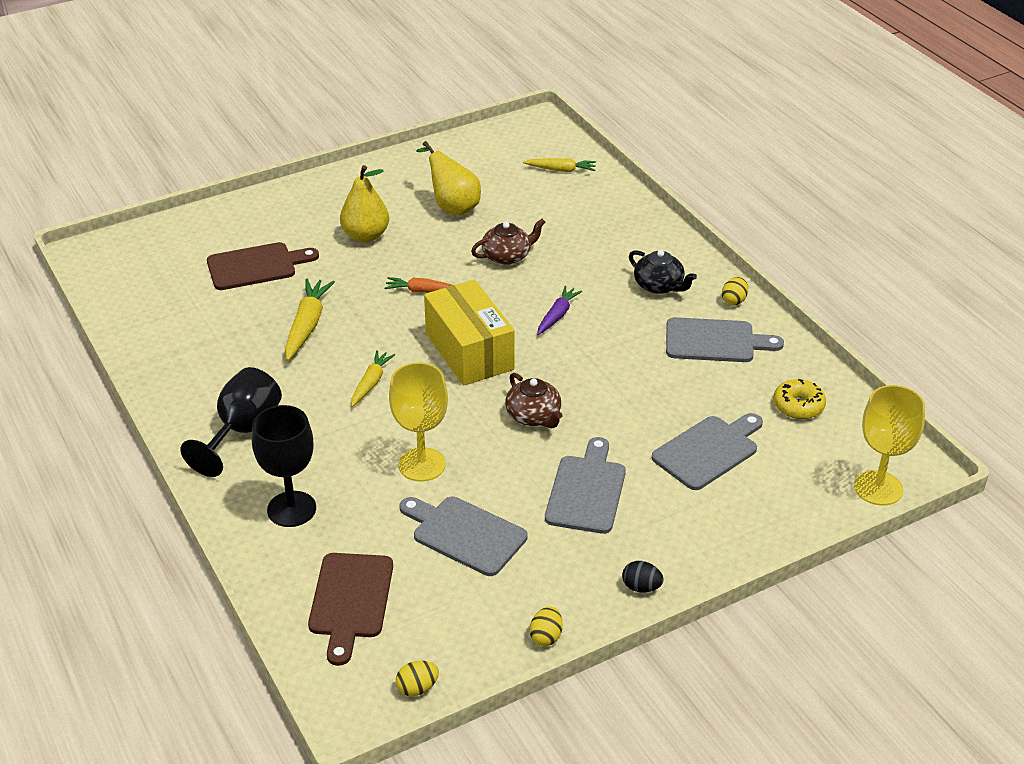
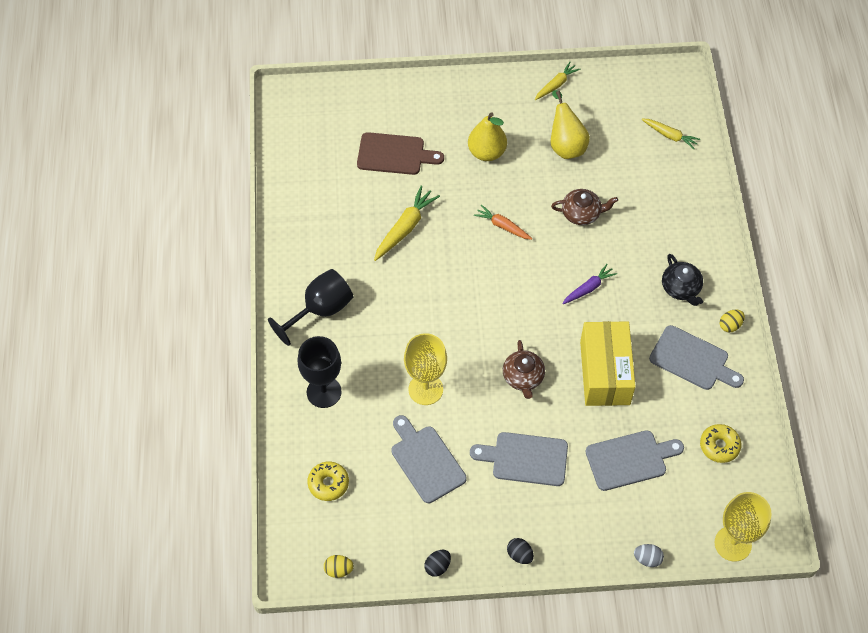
camera: 25 degrees right, 20 degrees up
brown cutting board [308,553,393,666] -> yellow donut [307,461,349,501]
yellow carrot [351,350,395,407] -> yellow carrot moved to [535,62,580,100]
yellow box [424,279,515,386] -> yellow box moved to [580,321,636,406]
yellow egg [529,606,563,646] -> black egg [424,550,451,577]
grey cutting board [545,437,626,534] -> grey cutting board turned 120 degrees counterclockwise [470,432,568,486]
none -> grey egg [634,544,664,567]

